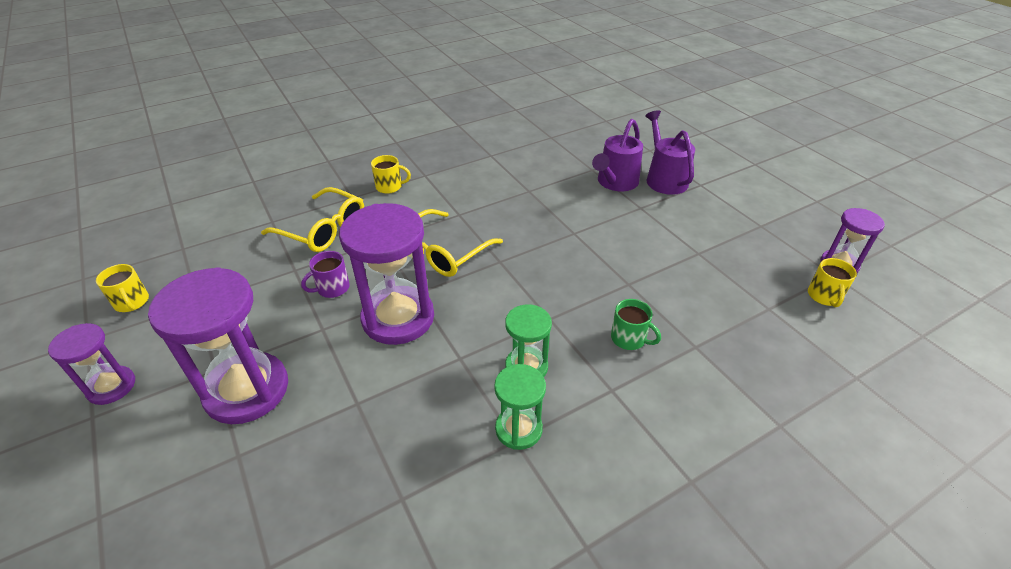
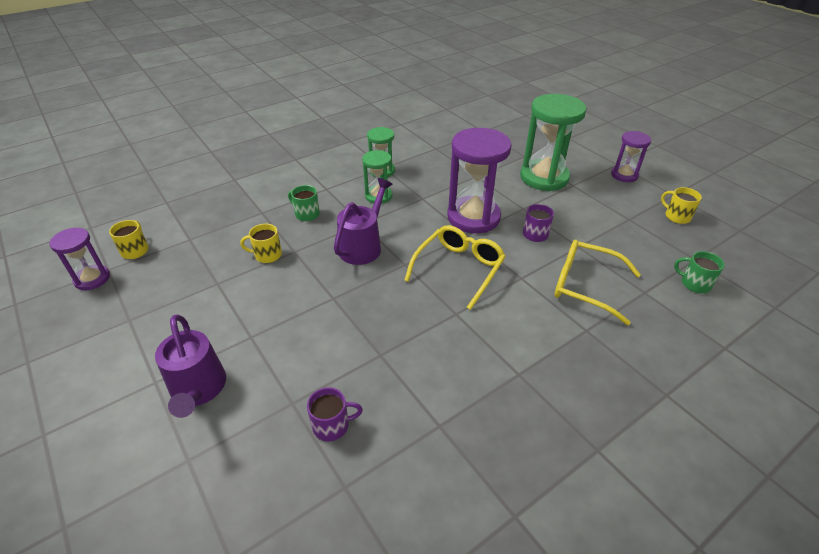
camera: 175 degrees right, 0 degrees up
purple hourglass [148,267,288,424] -> green hourglass [520,94,587,191]
yellow mug [371,155,411,194] -> yellow mug moved to [240,224,282,263]
purple watering can [592,119,643,191] -> purple watering can moved to [334,178,393,265]
none -> purple mug [307,387,363,441]
none -> green mug [674,251,725,293]

